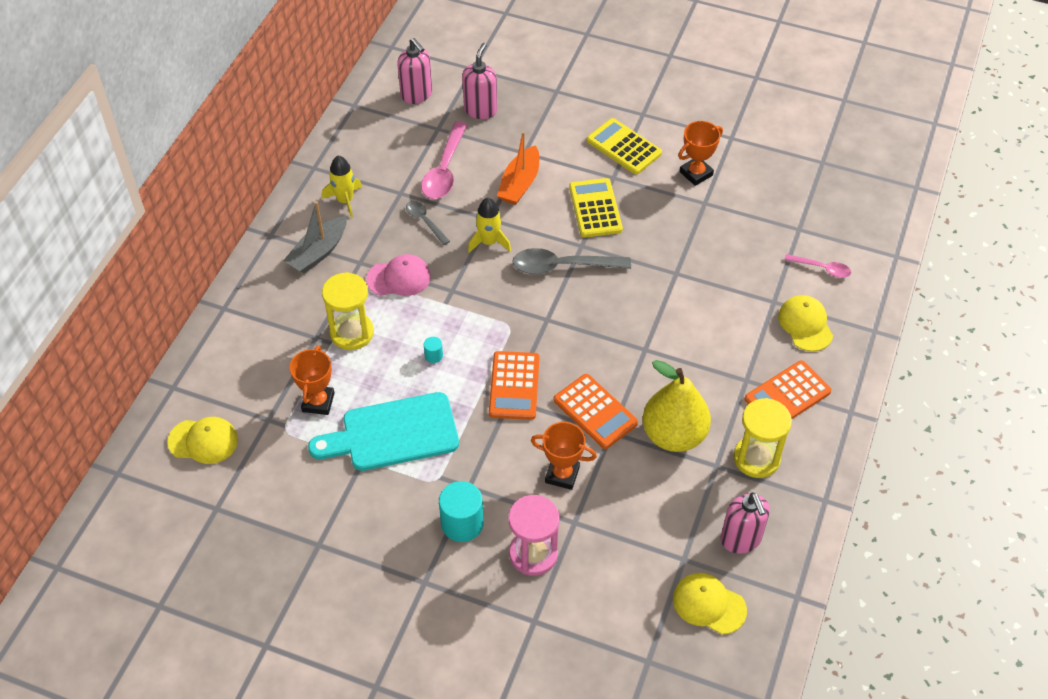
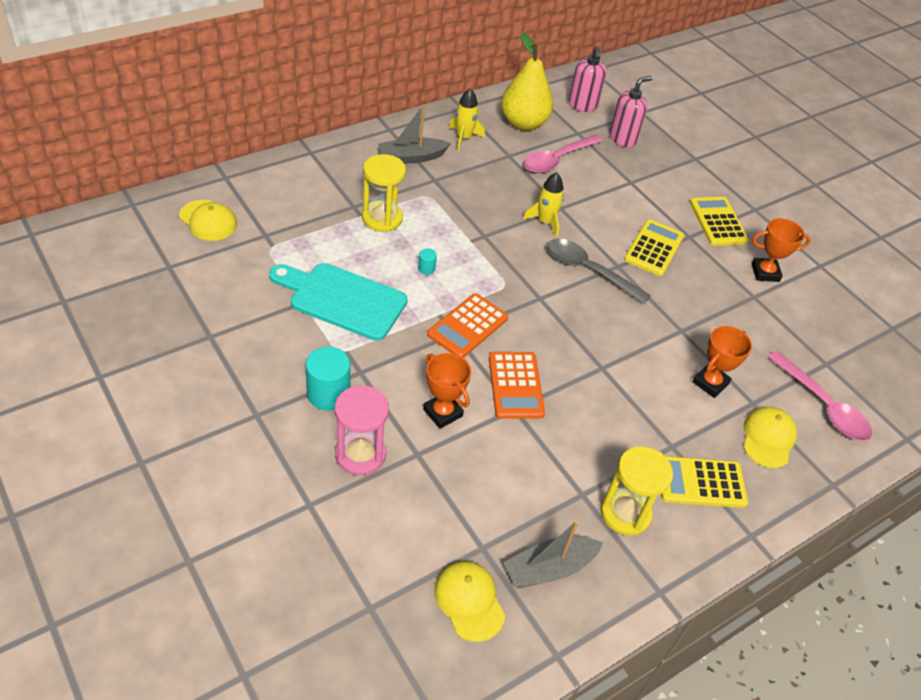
camera: 30 degrees right, 5 degrees down
orange trophy [290,346,334,415] -> orange trophy moved to [692,326,752,398]
pink cap [366,254,431,296] -> none
grey spoon [406,201,450,245] -> none
orange boat [497,131,539,205] -> none
yellow pear [643,360,711,452] -> yellow pear moved to [501,33,553,131]
pink soap dispenser [721,492,770,554] -> grey boat [503,520,603,588]
orange calculator [744,360,831,419] -> yellow calculator [661,456,748,508]
pink spoon [784,254,851,278] -> pink spoon [768,351,872,441], size x1.77

